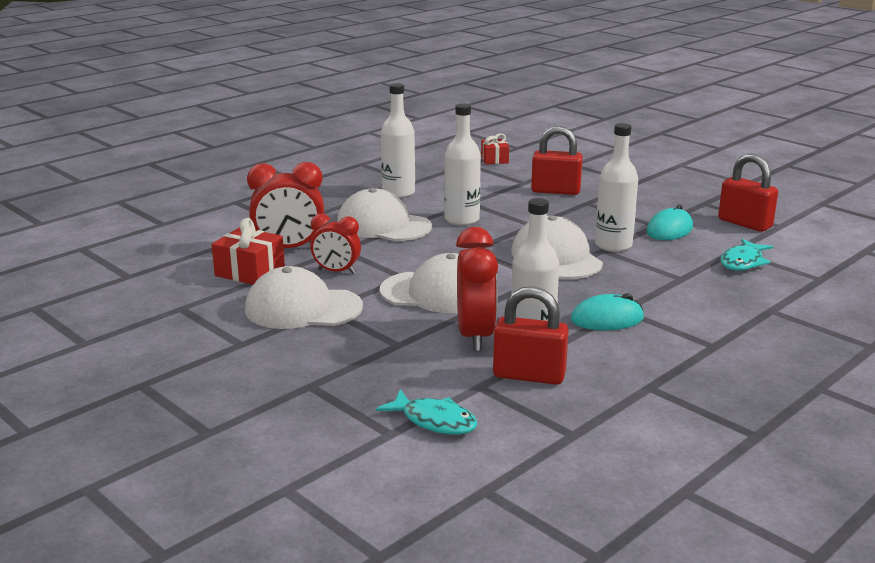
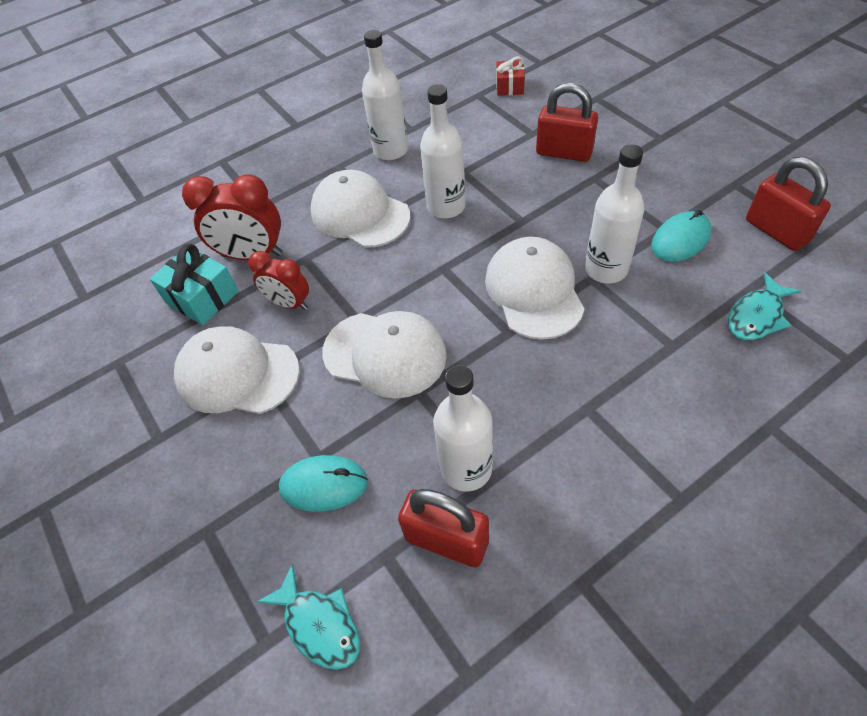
camera: 15 degrees right, 30 degrees up
red gift [212,218,285,285] -> turquoise gift [150,244,238,325]
red clock [456,227,498,351] -> none
turquoise mouse [571,293,644,330] -> turquoise mouse moved to [279,455,368,512]

